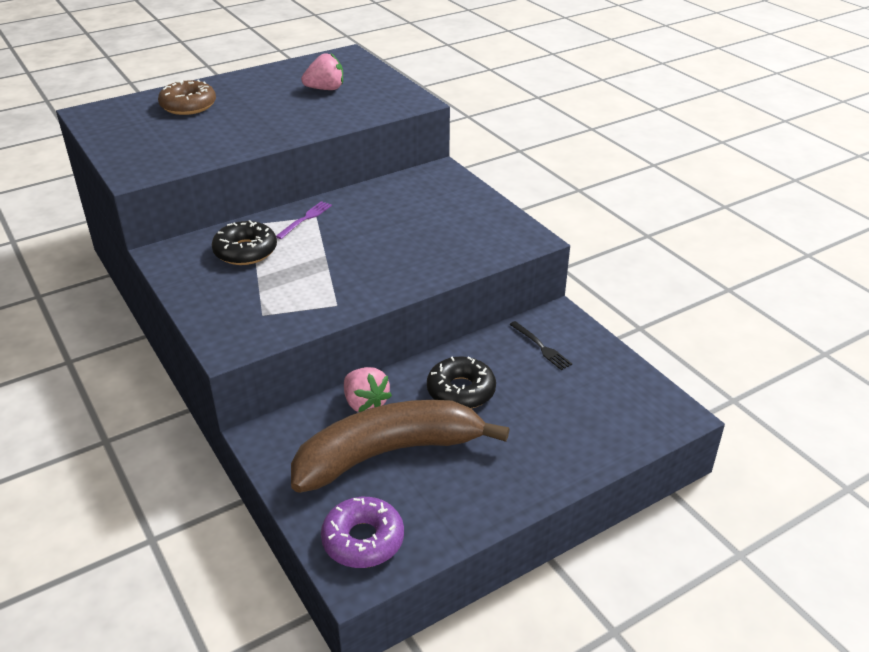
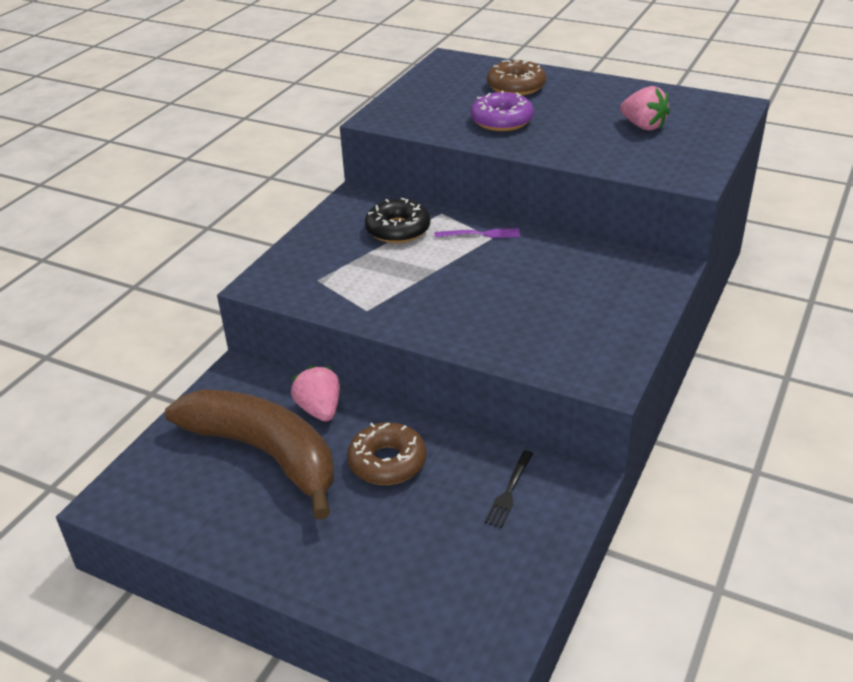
camera: 60 degrees right, 0 degrees up
purple donut [321,497,404,568] -> purple donut moved to [471,90,534,131]
pink strawberry [344,367,392,412] -> pink strawberry turned 135 degrees clockwise [291,366,340,421]
black donut [427,356,496,408] -> brown donut [347,422,426,485]

